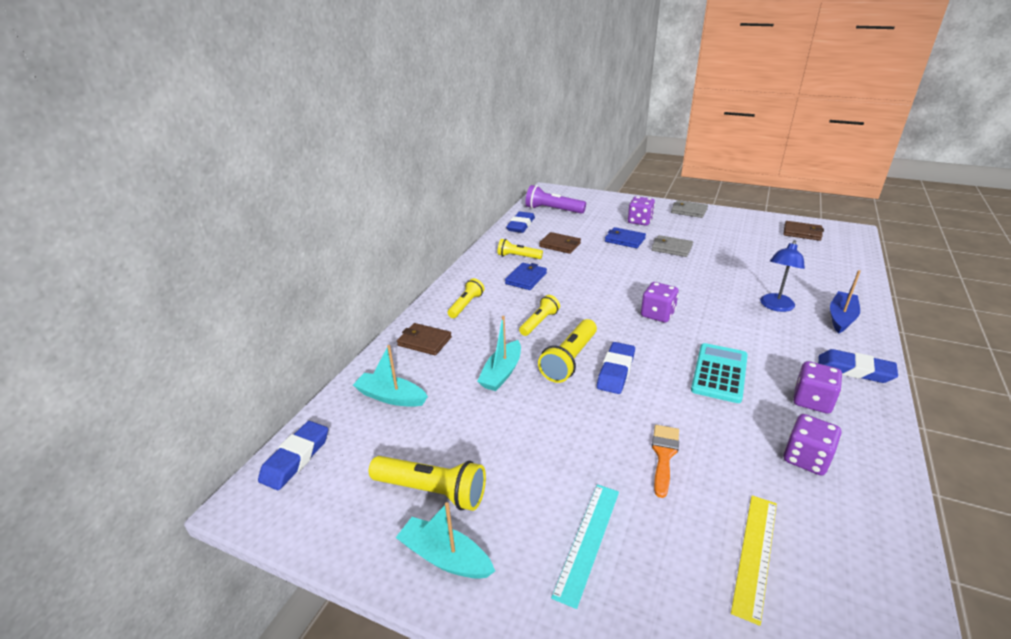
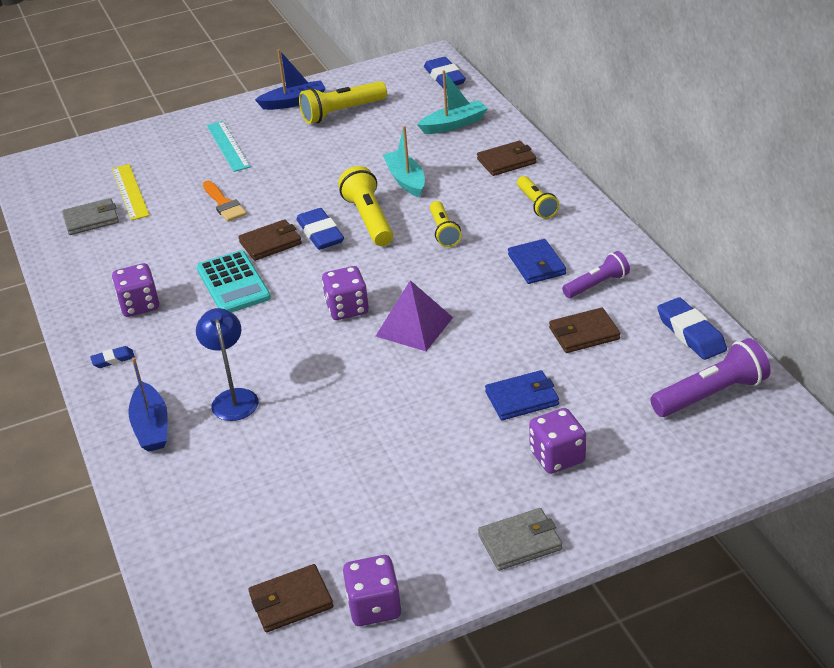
camera: 135 degrees right, 5 degrees up
turquoise boat [396,502,495,579] -> blue boat [255,49,326,110]
yellow flashlight [498,239,543,259] -> purple flashlight [562,251,630,298]
grey wallet [651,235,693,257] -> grey wallet moved to [62,198,119,235]
purple dice [784,414,841,476] -> purple dice moved to [343,555,401,626]
blue eraser [818,349,898,383] -> blue eraser [90,346,135,368], size x0.53
none -> brown wallet [238,219,302,261]
none -> purple pyramid [376,280,453,351]

